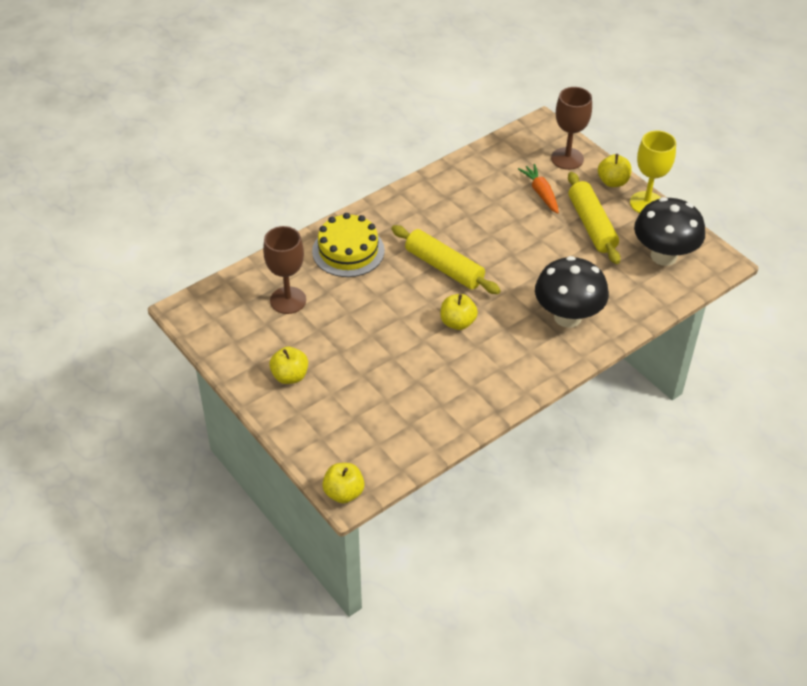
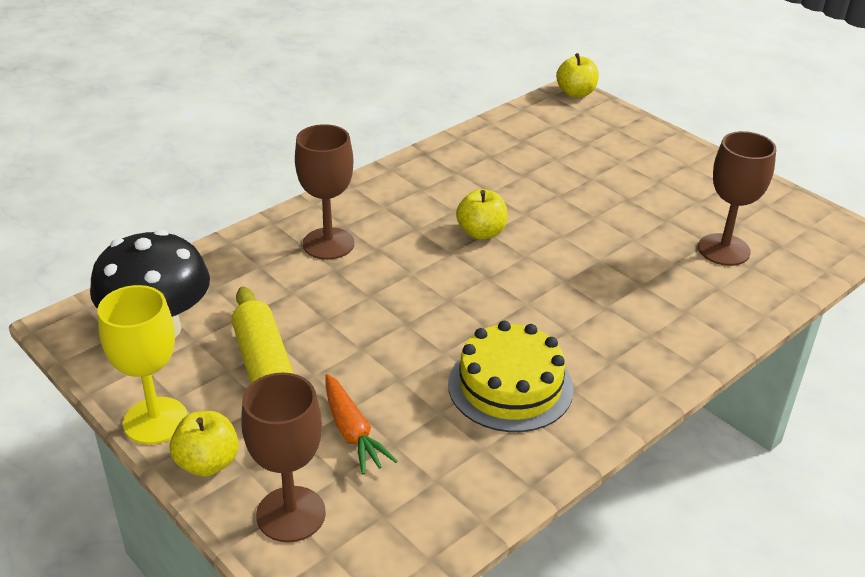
camera: 175 degrees right, 10 degrees down
yellow apple [269,347,308,384] -> none
yellow cake [312,213,385,277] -> yellow cake moved to [448,321,574,432]
yellow rolling pin [391,225,501,294] -> none
black mushroom [535,256,609,328] -> brown goblet [295,124,354,260]

